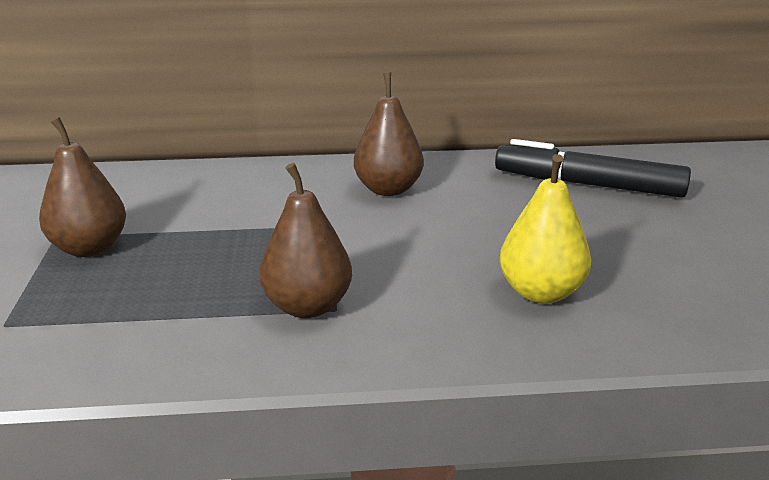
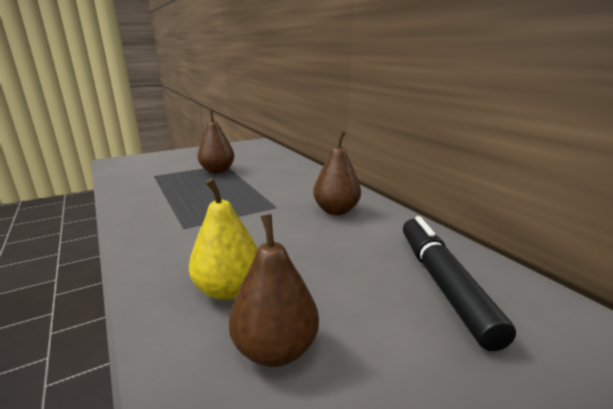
camera: 65 degrees right, 5 degrees down
brown pear [259,163,352,318] -> brown pear moved to [229,214,319,367]

